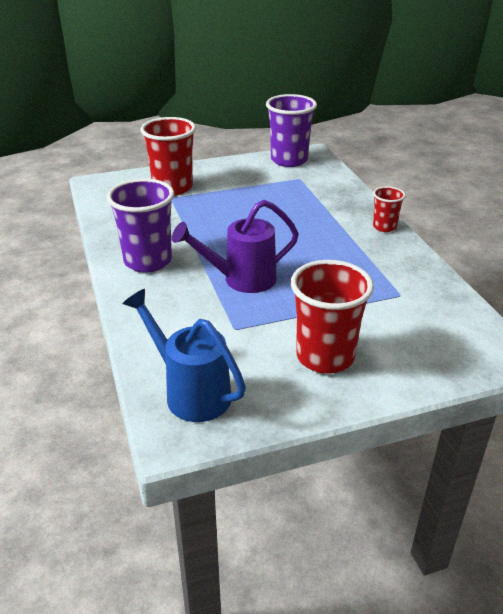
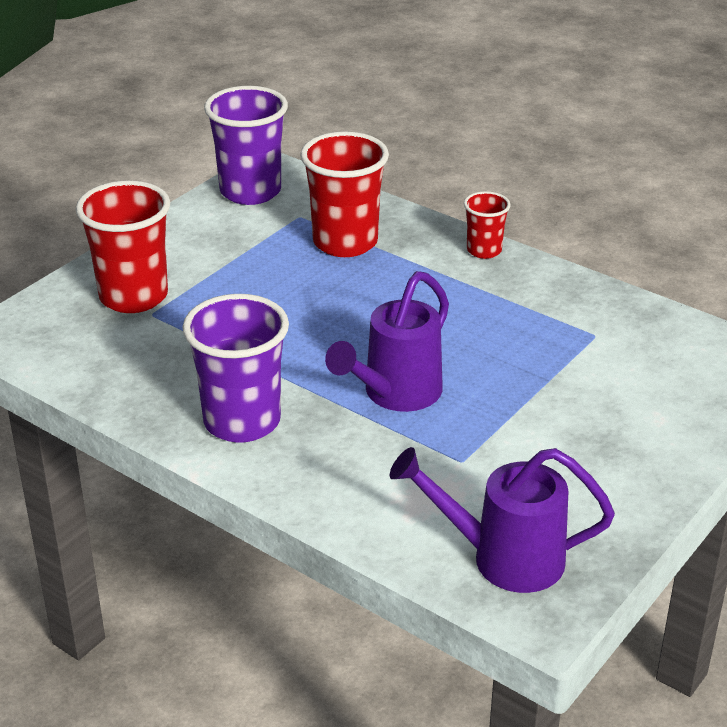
camera: 35 degrees left, 0 degrees up
blue watering can [123,289,246,422] -> purple watering can [390,447,615,593]
red cup [291,260,374,374] -> red cup moved to [300,131,389,257]

